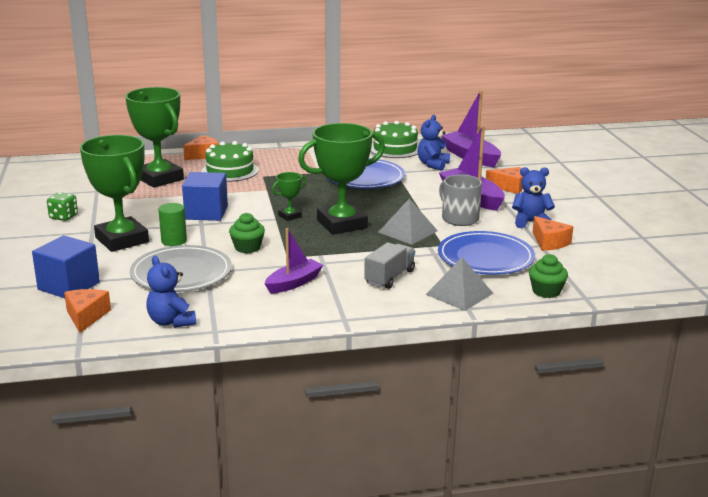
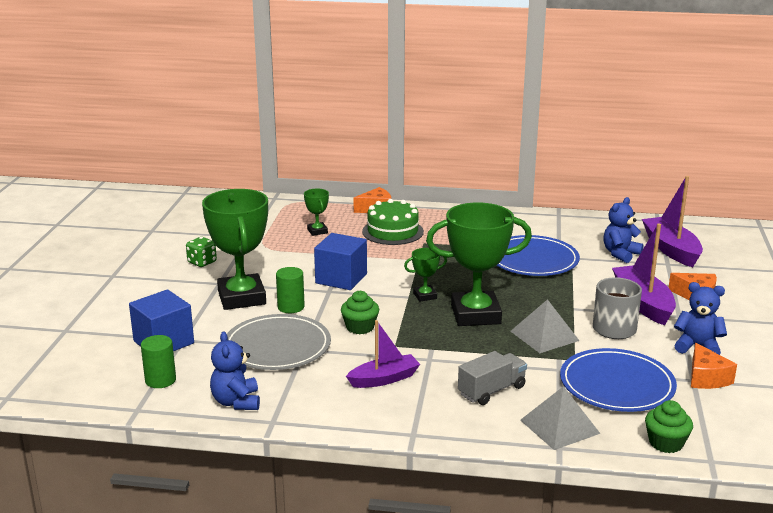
camera: 20 degrees right, 0 degrees up
orange cheese [64,289,111,333] -> green cylinder [141,335,176,388]
green trophy [125,87,184,188] -> green trophy [304,189,329,236], size x0.45
green cake [371,121,419,158] -> none

